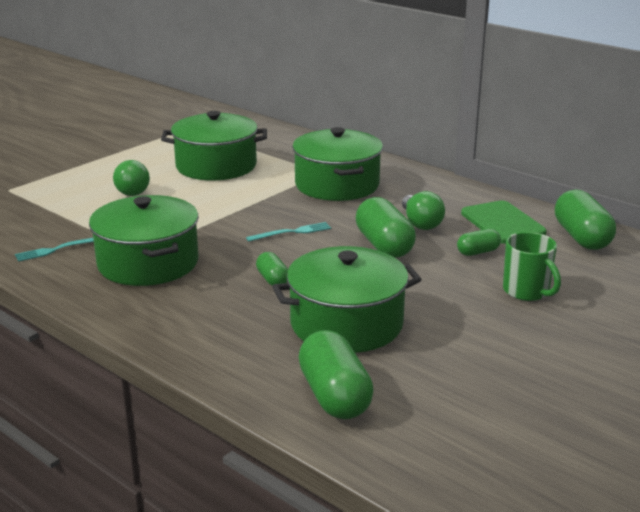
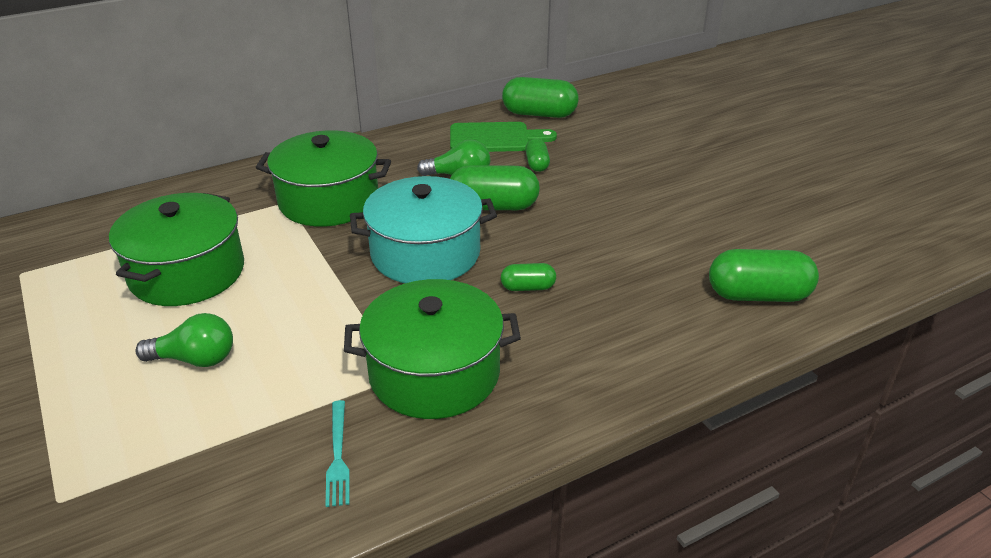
camera: 70 degrees left, 10 degrees up
turquoise fork [246,222,331,242] -> turquoise pot [350,176,497,283]
green pot [272,246,422,353] -> none
green mug [503,232,561,301] -> none

